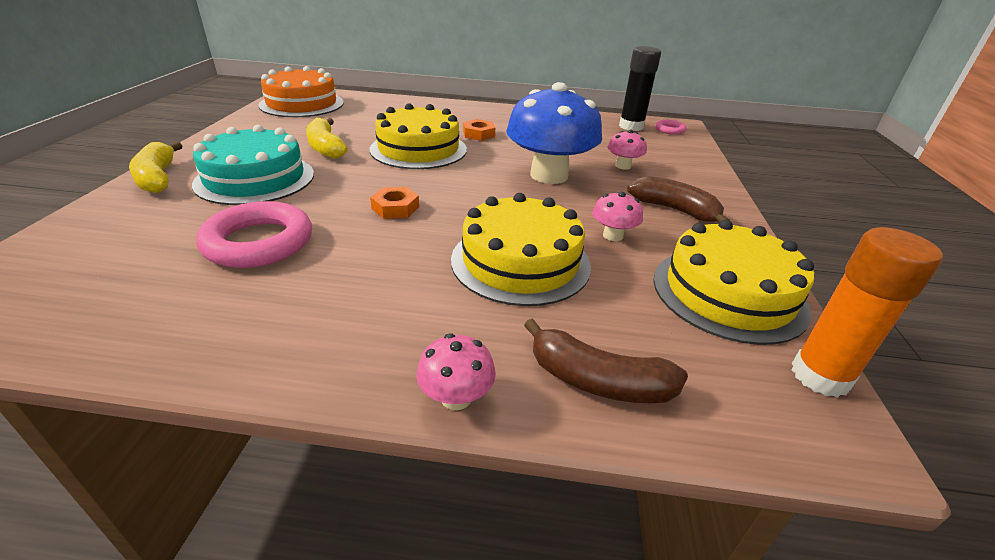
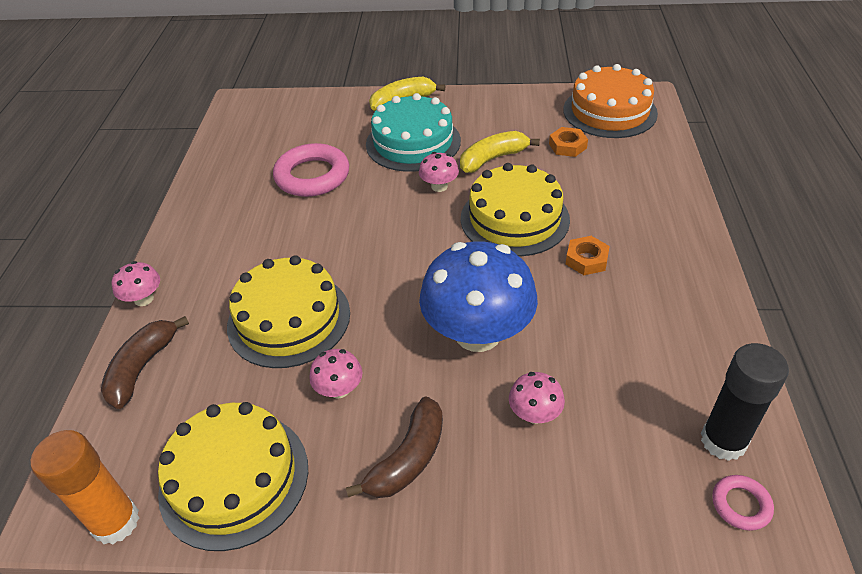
camera: 90 degrees right, 10 degrees up
orange nut [370,187,419,219] -> orange nut moved to [549,127,588,157]
none -> pink mushroom [419,152,459,192]

